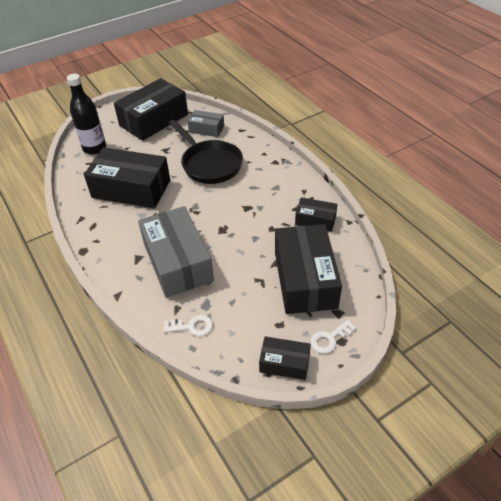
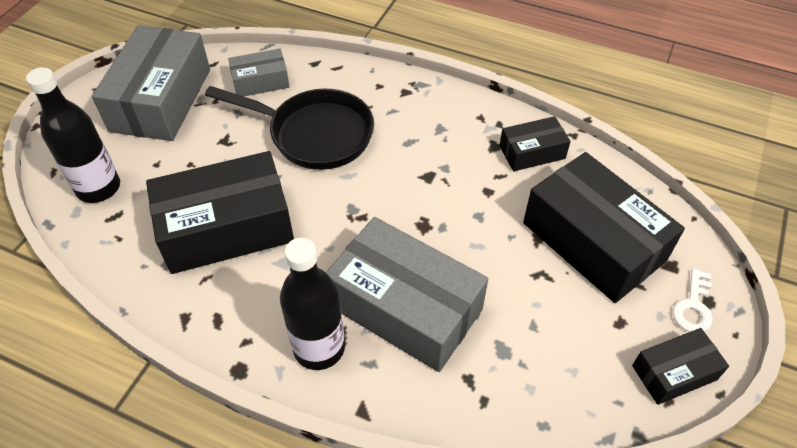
camera: 35 degrees left, 5 degrees up
black box [114,78,188,141] -> grey box [92,25,210,141]
white key [163,315,213,336] -> none
none -> black bottle [280,238,345,370]

